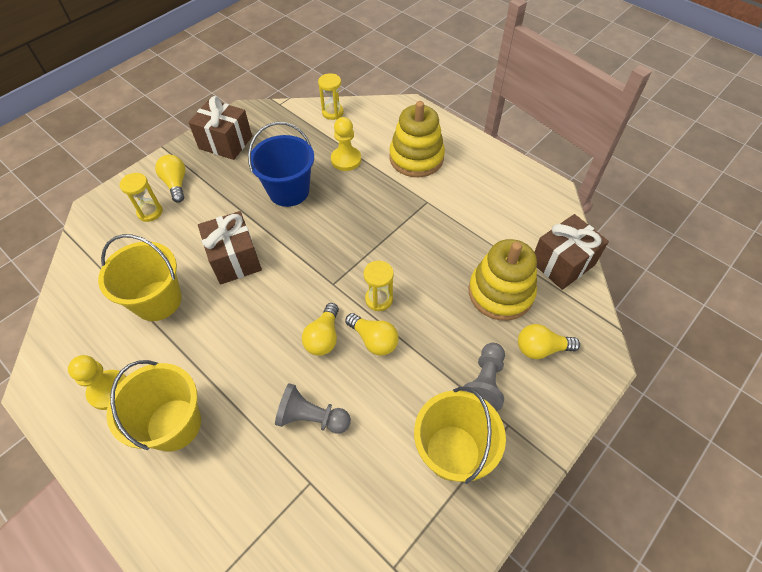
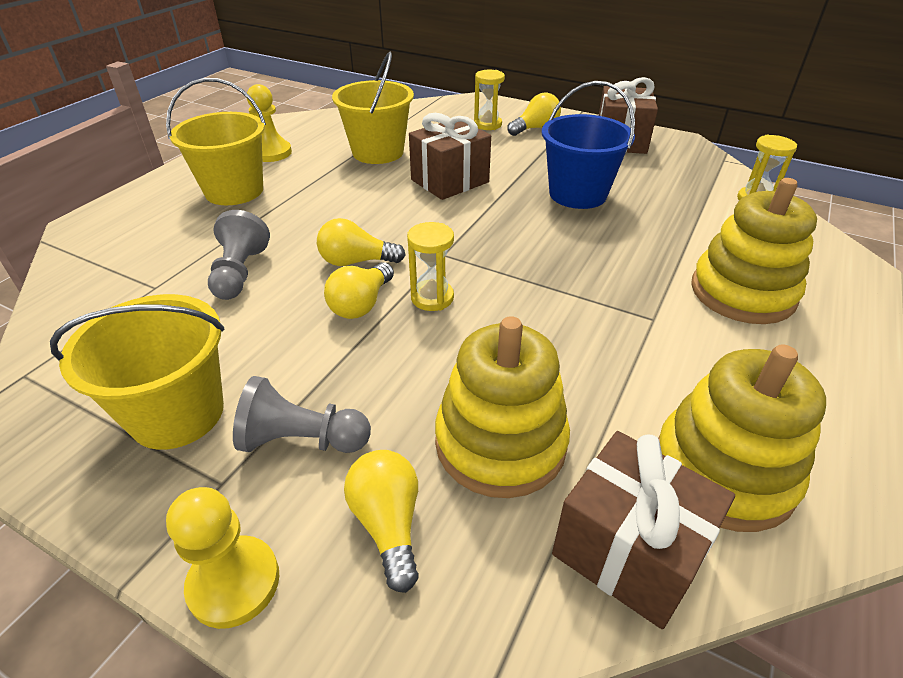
camera: 75 degrees right, 15 degrees down
yellow pawn [331,117,361,171] -> yellow pawn moved to [166,487,279,629]
none -> yellow stacking toy [658,344,826,532]

